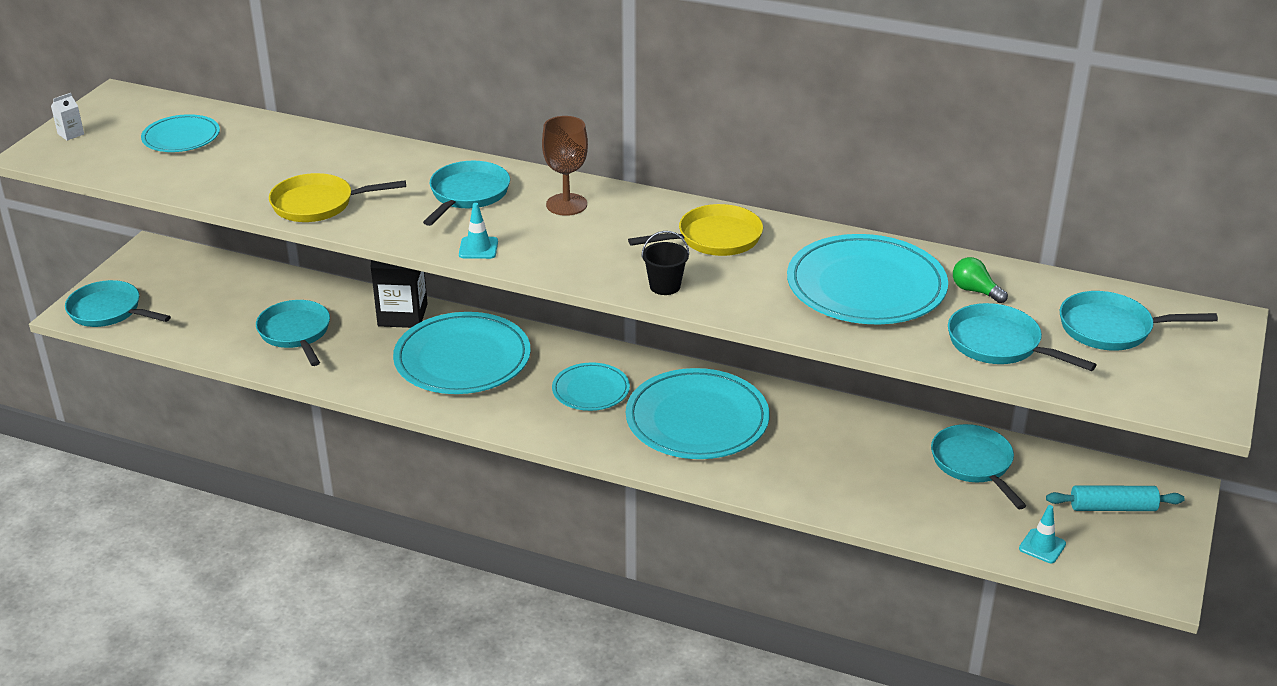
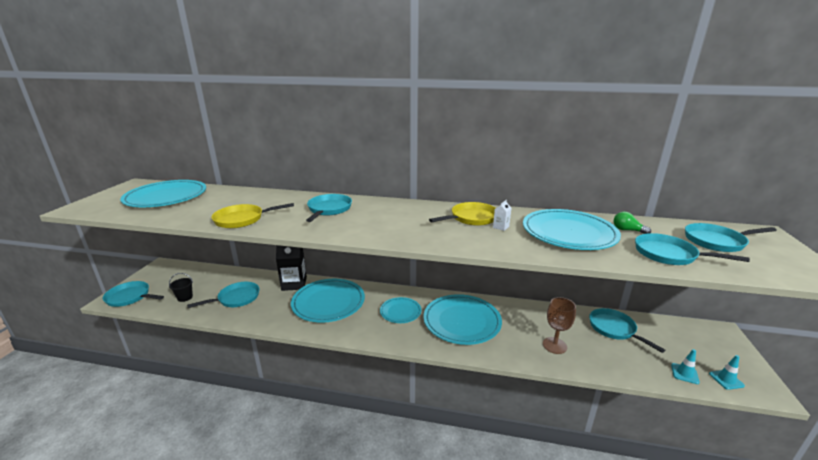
camera: 10 degrees left, 10 degrees down
white carton [51,93,84,141] -> white carton moved to [493,200,511,231]
turquoise plate [141,114,220,152] -> turquoise plate [120,180,206,207], size x1.80
turquoise pan [256,300,330,366] -> turquoise pan turned 90 degrees clockwise [187,282,259,308]
turquoise traffic cone [459,203,498,259] -> turquoise traffic cone moved to [709,355,745,390]
brown goblet [542,116,588,216] -> brown goblet moved to [543,297,576,354]
black bucket [641,231,689,295] -> black bucket moved to [169,273,193,302]
turquoise rolling pin [1046,485,1185,511] -> none

